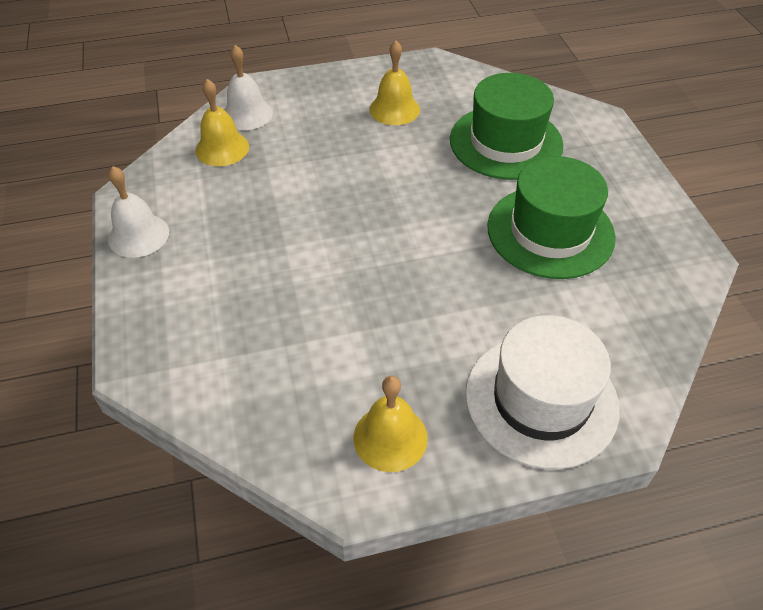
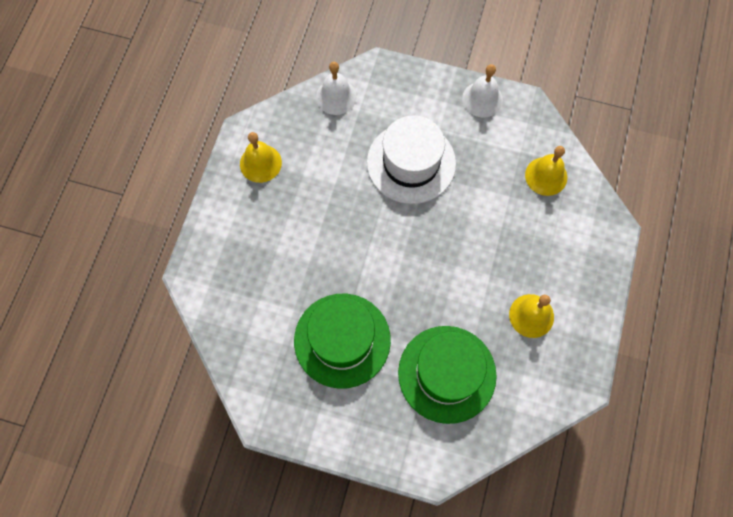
camera: 120 degrees right, 20 degrees up
white bell [224,45,273,130] -> white bell moved to [316,62,357,115]
white hat [465,315,620,469] -> white hat moved to [367,115,456,204]

